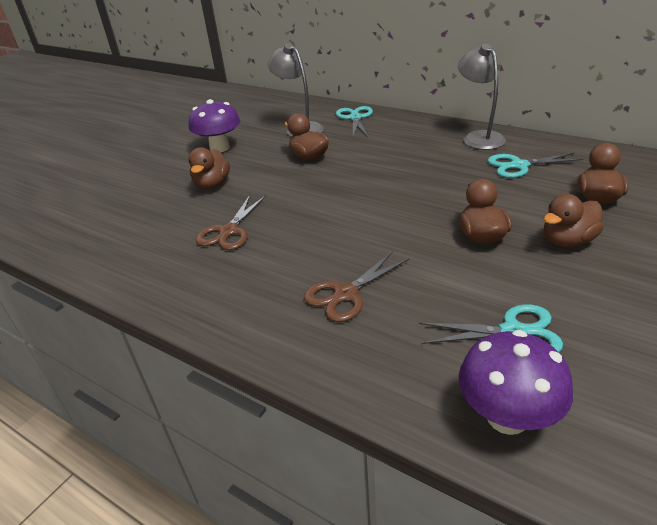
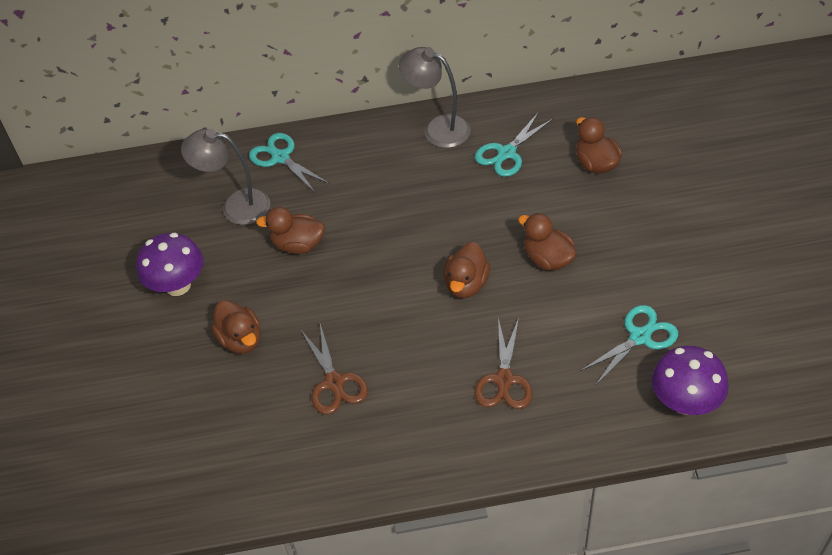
camera: 40 degrees left, 15 degrees up
brown duck [543,194,604,247] -> brown duck moved to [444,242,490,298]

